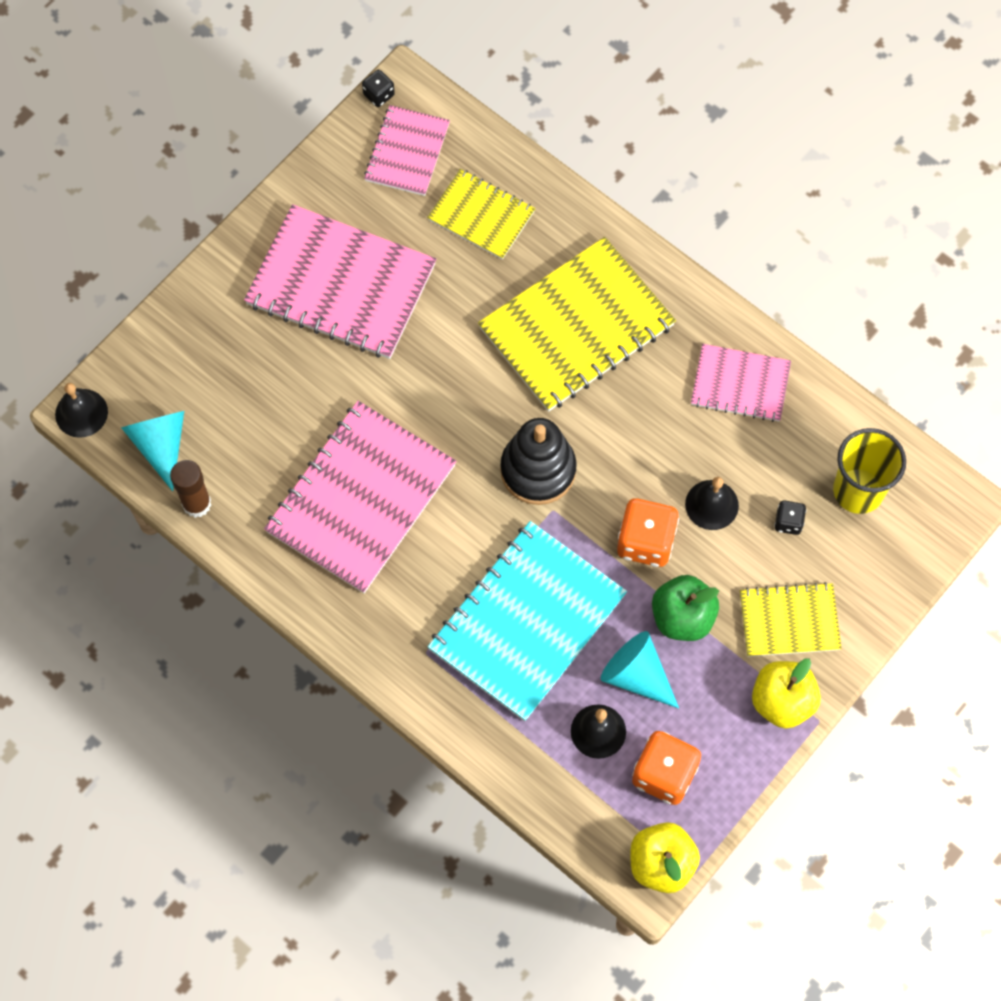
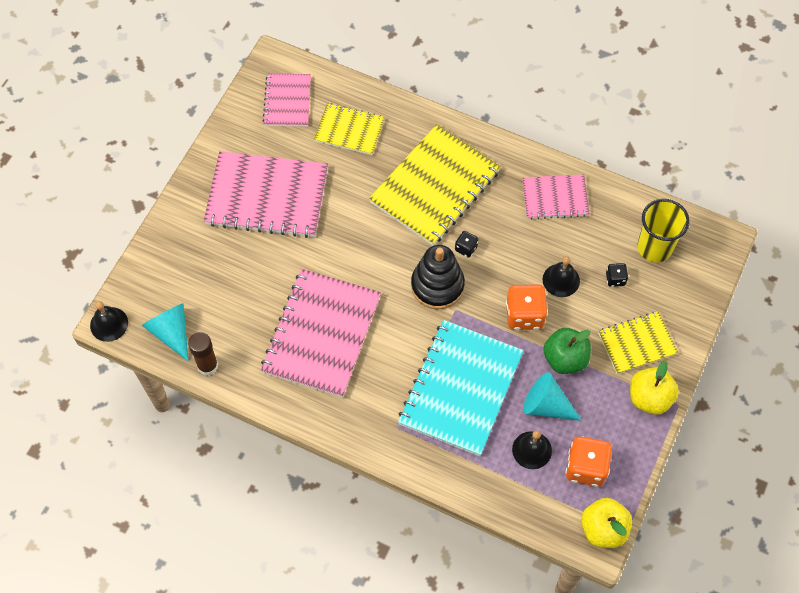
camera: 15 degrees left, 5 degrees down
black dice [362,70,395,107] -> black dice moved to [455,231,478,258]

